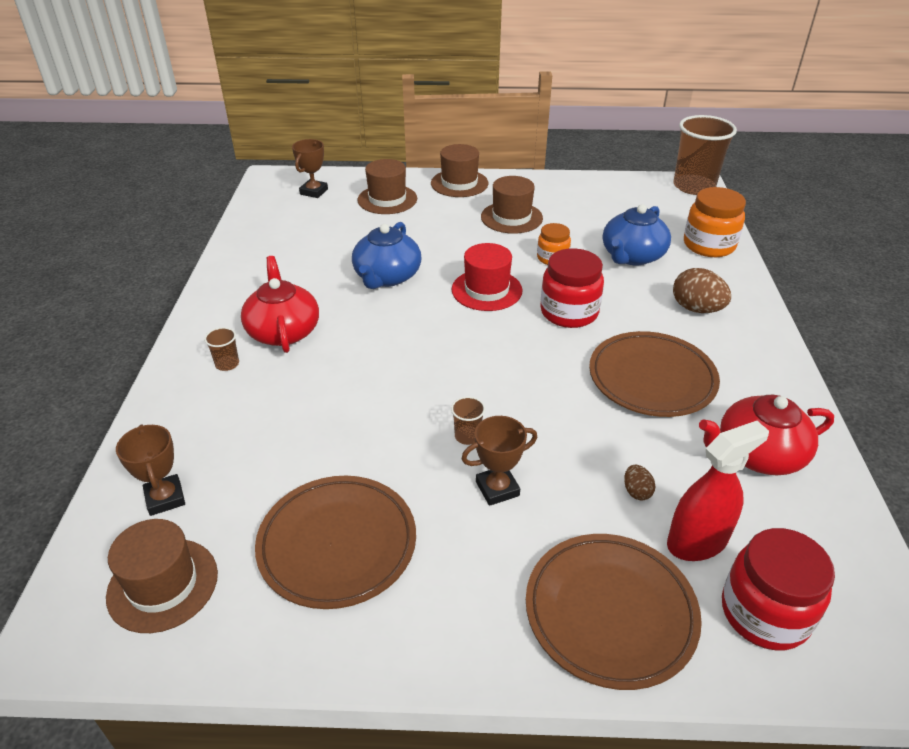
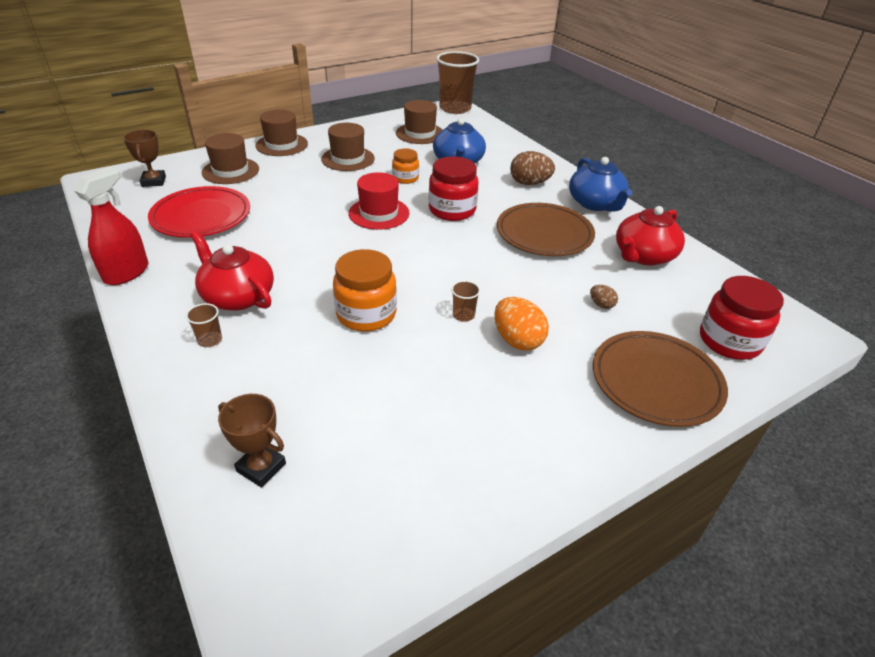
camera: 35 degrees left, 0 degrees up
brown hat [106,519,218,633] -> brown hat moved to [396,100,443,144]
brown plate [255,476,416,609] -> none
blue teapot [352,222,421,289] -> blue teapot moved to [569,157,632,211]
brown trophy [461,416,537,506] -> orange egg [494,297,549,351]
red spray bottle [667,421,769,561] -> red spray bottle moved to [74,167,148,285]
orange jar [684,187,746,257] -> orange jar moved to [333,249,397,332]
none -> red plate [148,186,250,238]

